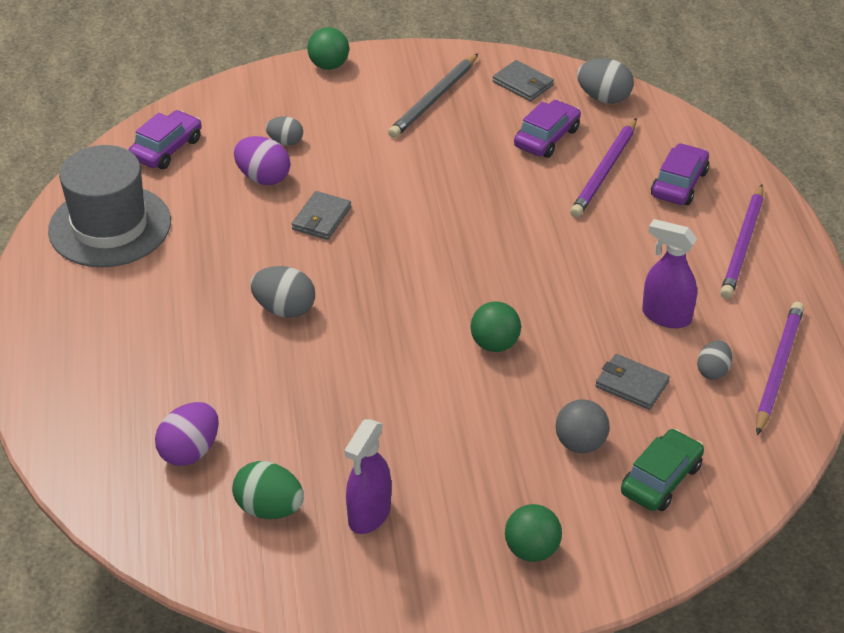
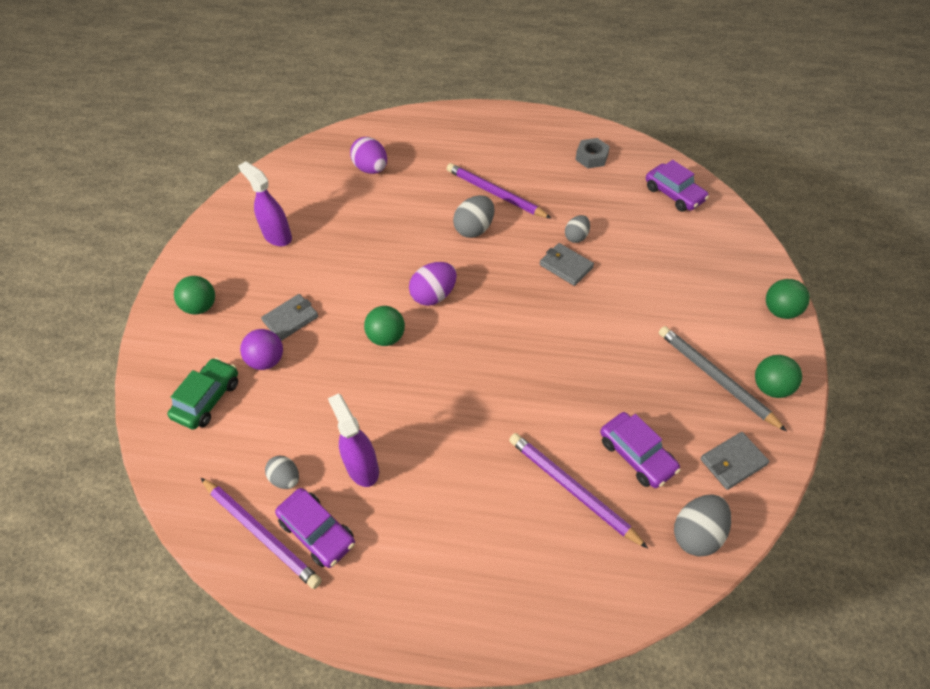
camera: 110 degrees right, 10 degrees up
grey hat [48,145,171,267] -> grey nut [576,138,610,168]
green egg [232,461,304,519] -> none
purple egg [234,136,290,185] -> purple egg moved to [409,262,457,306]
grey egg [266,116,303,145] -> grey egg moved to [565,215,590,243]
grey ball [556,399,610,453] -> purple ball [240,329,283,370]
grey wallet [595,354,670,410] -> grey wallet moved to [261,294,319,341]
green car [621,429,704,511] -> green car turned 120 degrees counterclockwise [167,358,238,430]
purple spray bottle [642,219,697,328] -> purple spray bottle turned 75 degrees counterclockwise [328,393,379,487]
purple car [651,143,709,205] -> purple car moved to [275,488,355,568]
purple pencil [720,184,763,299] -> purple pencil moved to [447,163,552,219]
none -> green ball [755,355,802,398]

